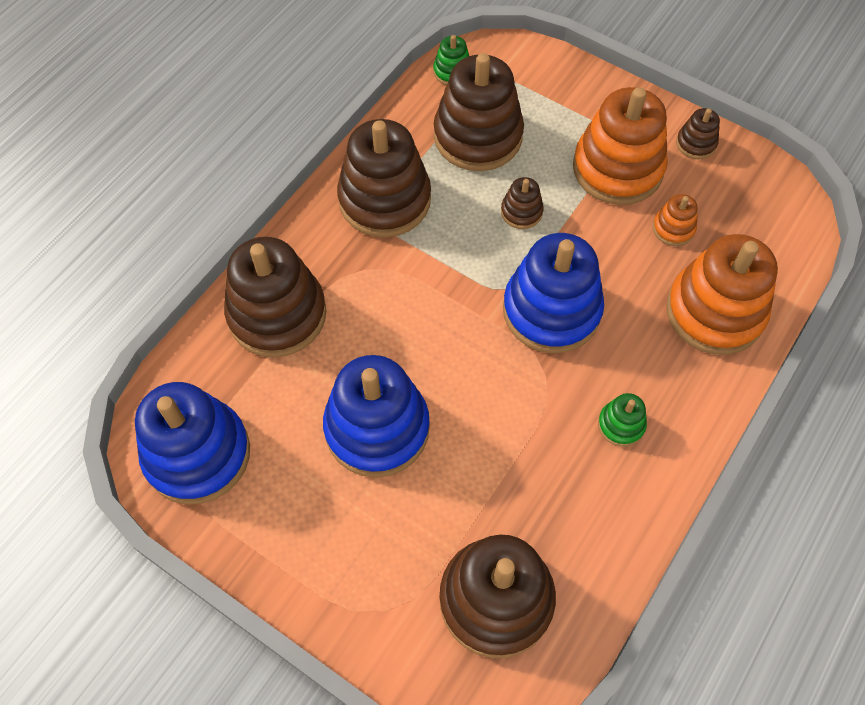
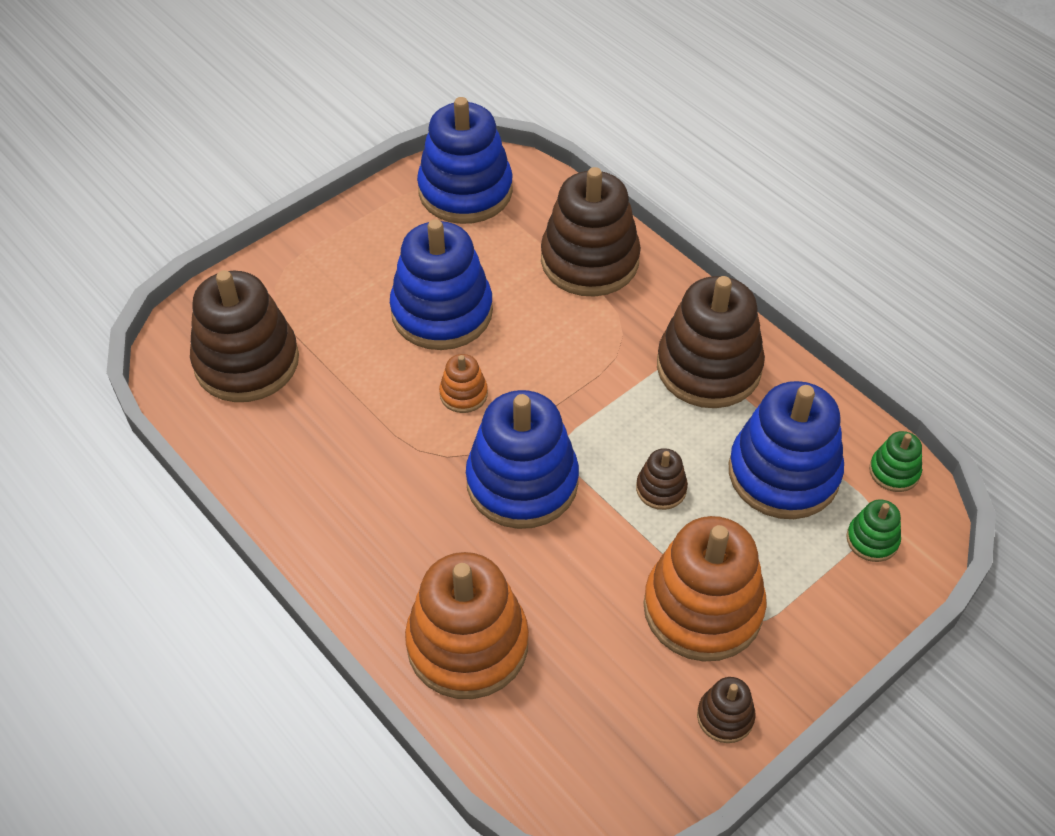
camera: 105 degrees right, 10 degrees down
brown stacking toy [434,53,524,171] -> blue stacking toy [729,381,844,519]
green stacking toy [598,393,647,447] -> green stacking toy moved to [846,499,901,562]
orange stacking toy [653,194,698,246] -> orange stacking toy moved to [439,354,488,413]

